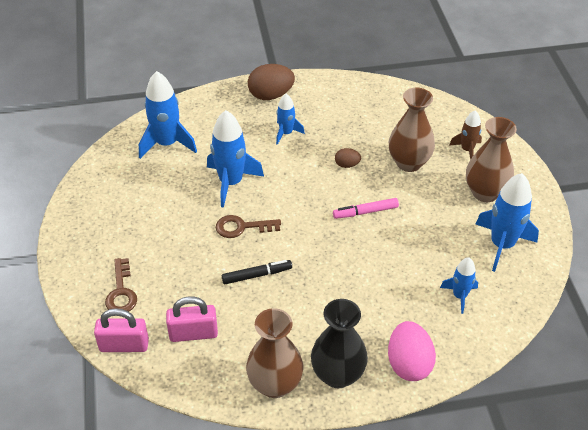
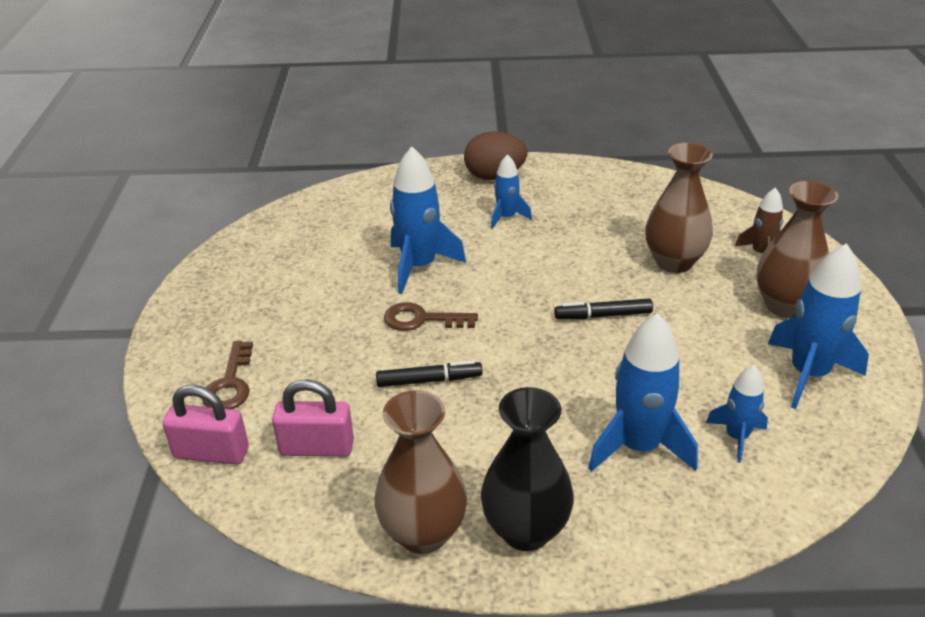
camera: 10 degrees right, 10 degrees down
blue rocket [139,71,197,159] -> blue rocket moved to [588,313,698,472]
pink marker [333,198,399,219] -> black marker [554,299,653,319]
brown egg [335,148,361,168] -> none
pink egg [388,321,436,381] -> none

